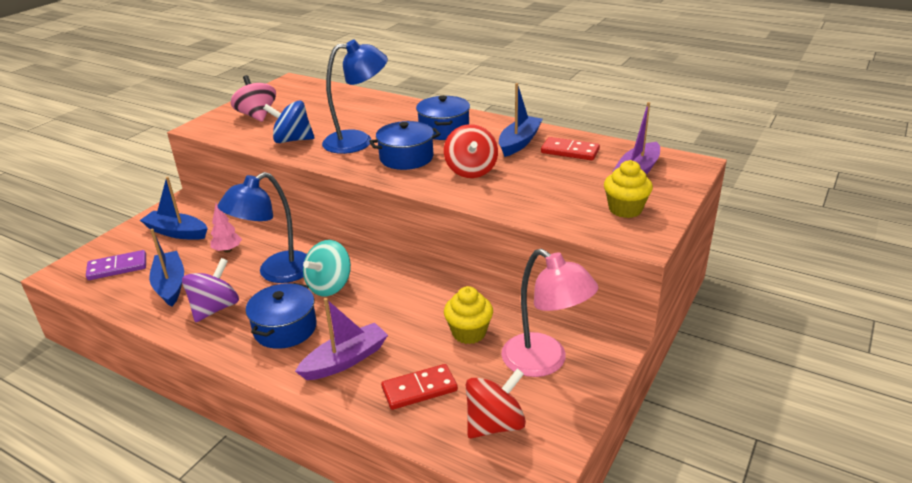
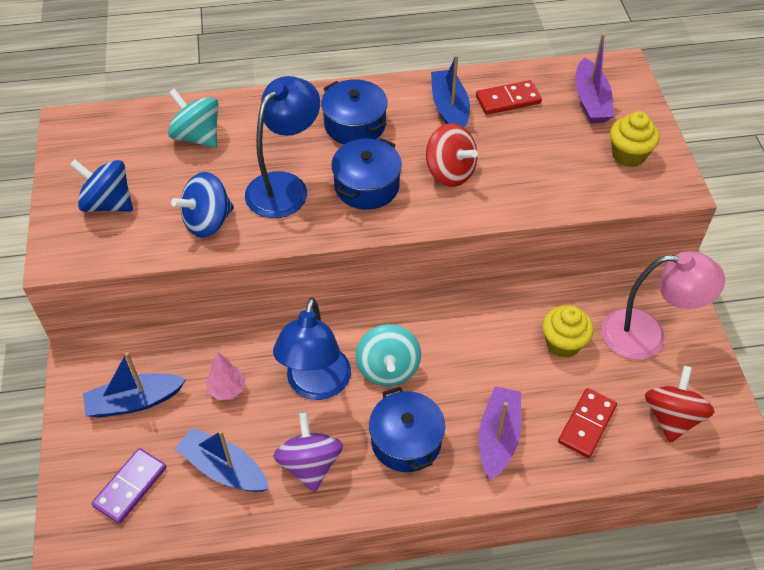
camera: 40 degrees left, 20 degrees up
pink spinning top [231,75,276,122] -> blue spinning top [70,159,133,212]
none -> turquoise spinning top [168,88,219,148]

